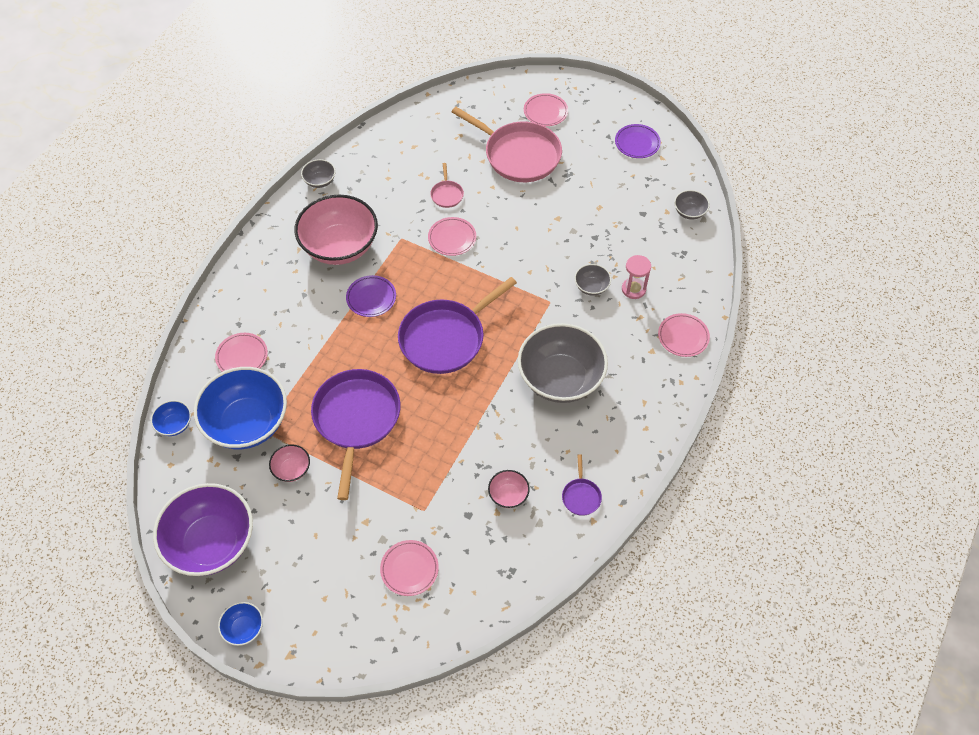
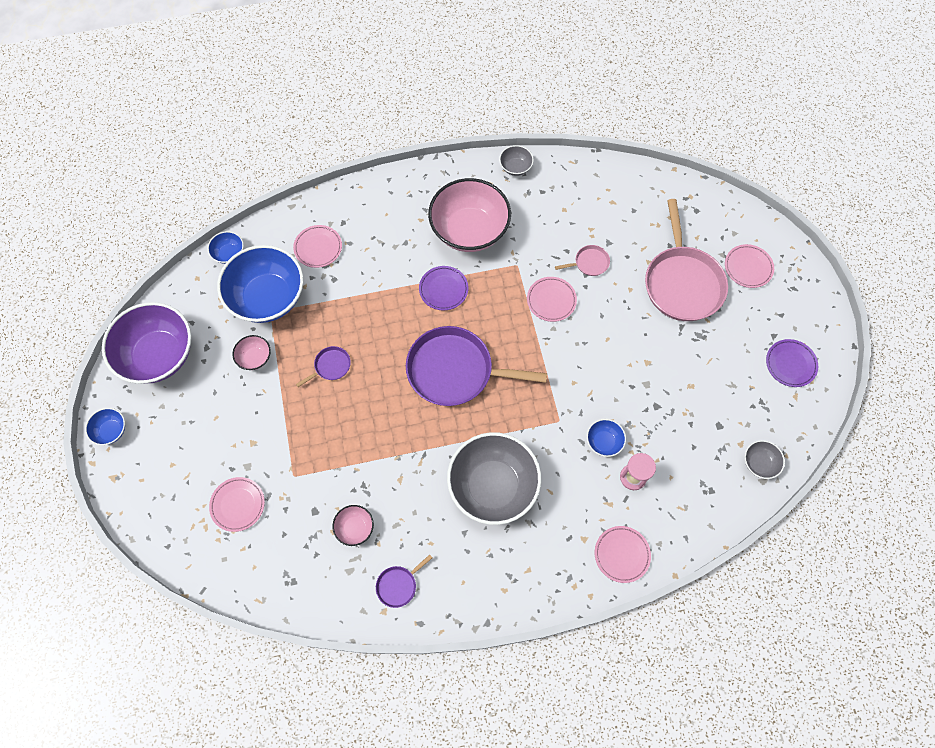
camera: 50 degrees right, 10 degrees up
purple pan [311,369,400,500] -> purple pan [296,346,351,387], size x0.43
pink pan [430,163,464,208] -> pink pan turned 150 degrees counterclockwise [555,245,610,276]
grey bowl [575,264,611,296] -> blue bowl [587,419,626,457]

